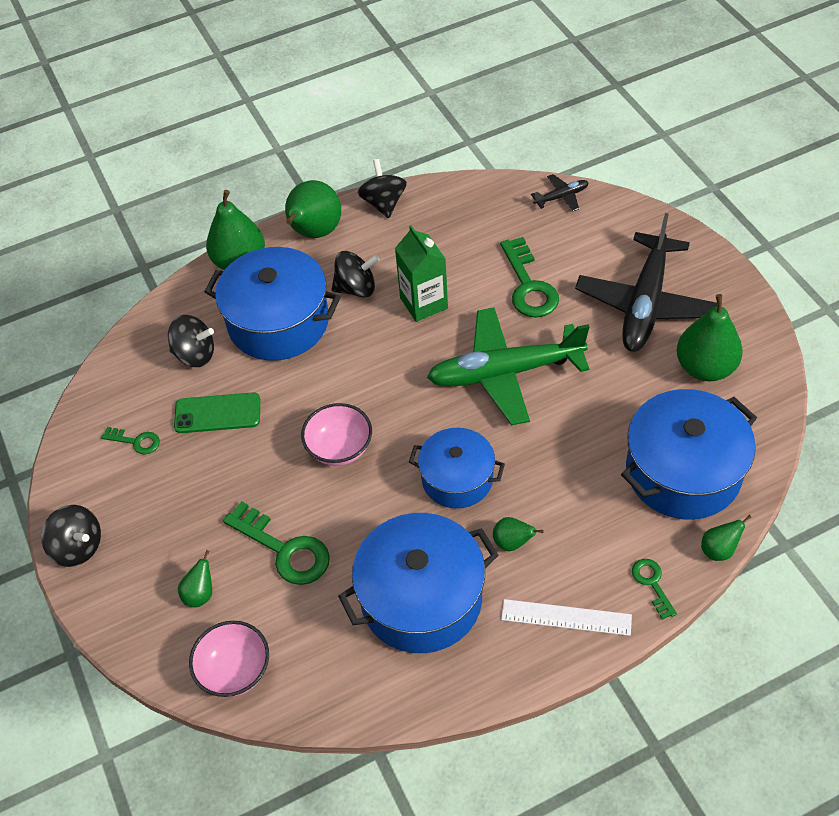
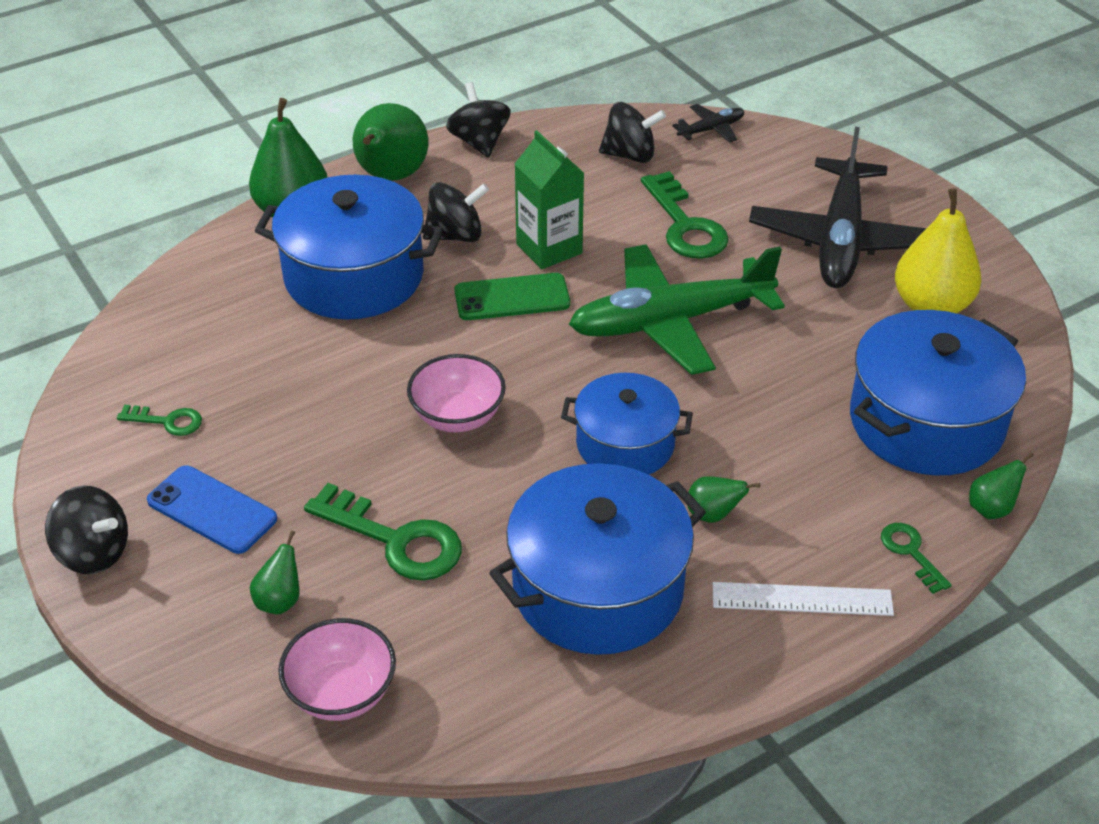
camera: 10 degrees left, 10 degrees down
black spinning top [168,315,214,367] -> black spinning top moved to [599,102,666,163]
green phone [174,392,260,433] -> green phone moved to [455,273,570,320]
green pear [677,294,743,381] -> yellow pear [895,189,982,314]
none -> blue phone [147,465,277,554]

